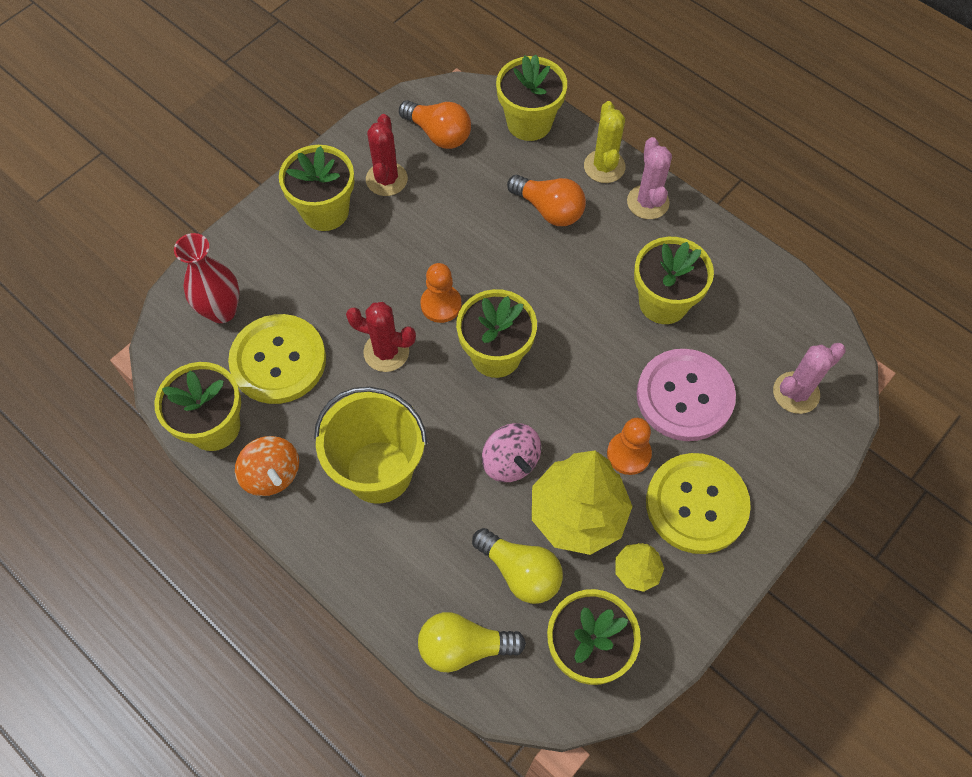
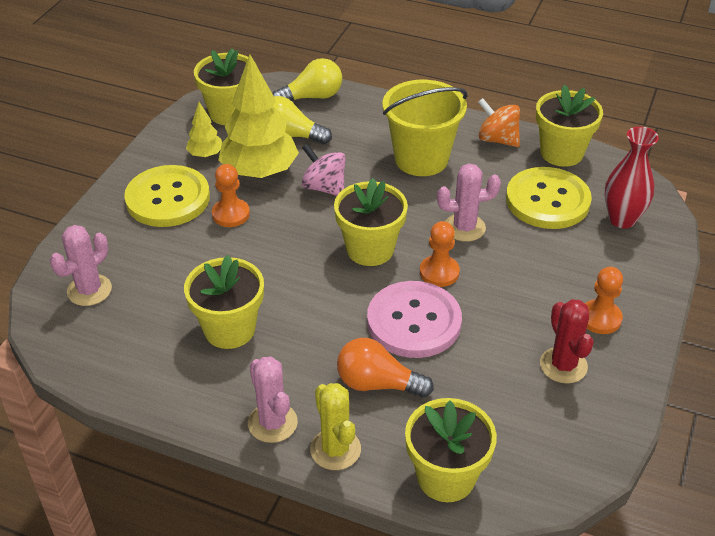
camera: 160 degrees right, 20 degrees down
yellow flower pot [279,145,354,231] -> orange pawn [585,267,623,334]
red cactus [346,302,416,372] -> pink cactus [437,164,501,242]
orange light bulb [399,100,471,149] -> none
pink button [637,349,736,441] -> pink button moved to [367,281,462,358]

